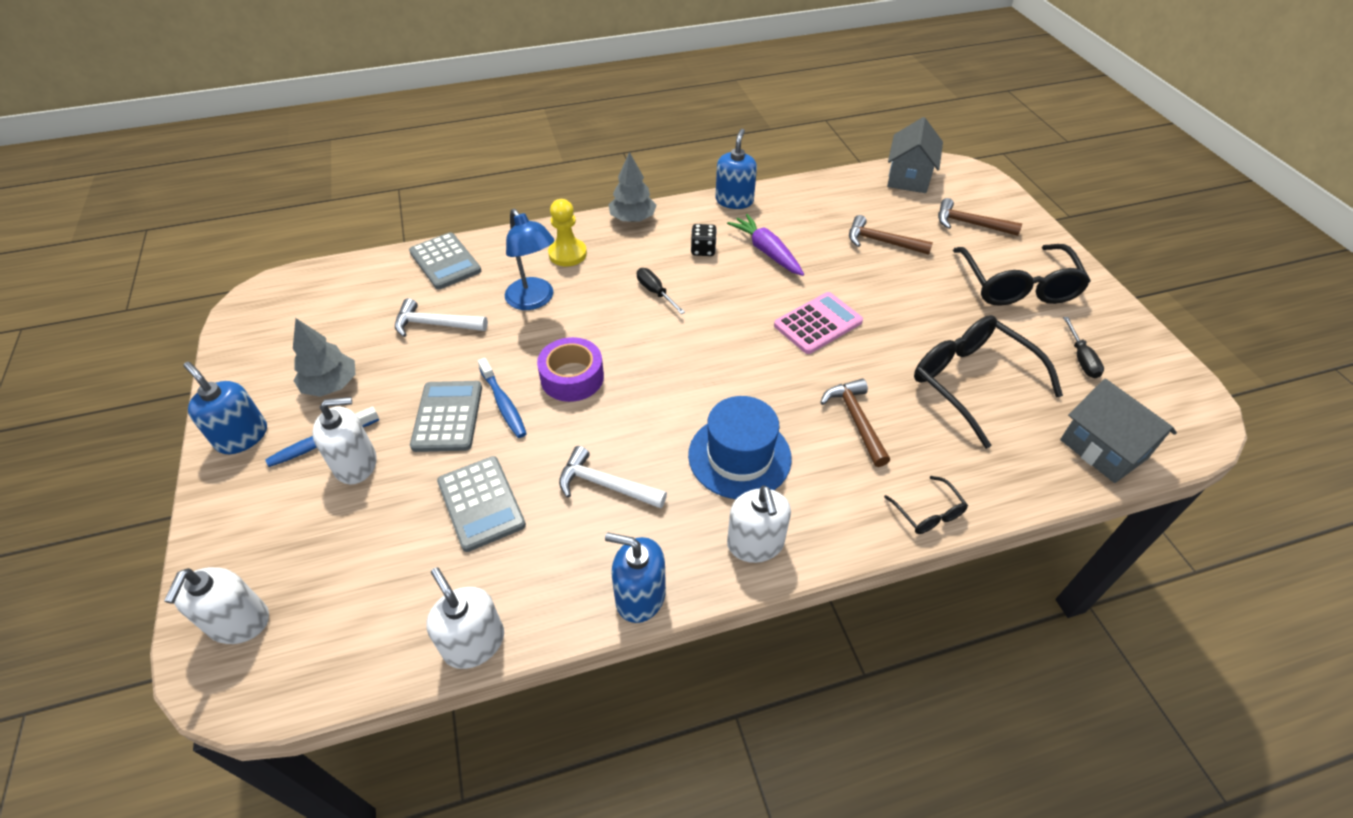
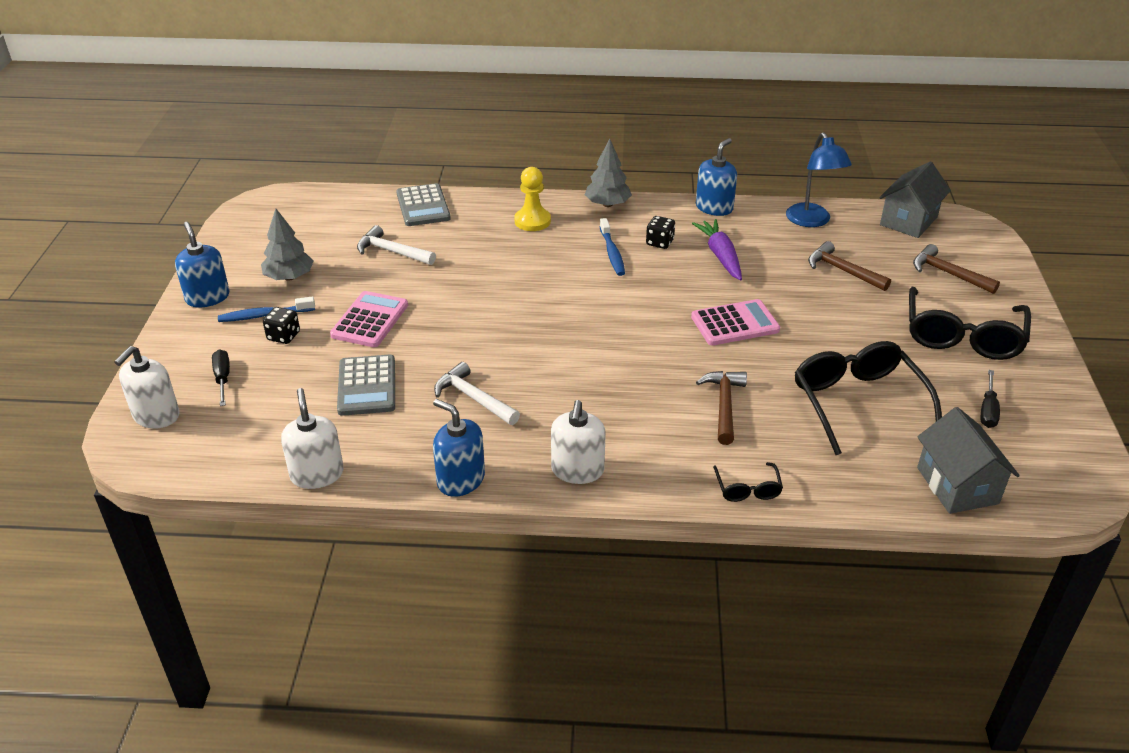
camera: 20 degrees right, 10 degrees down
white soap dispenser [312,397,377,484] -> black dice [263,307,300,344]
grey calculator [410,381,482,452] -> pink calculator [330,291,408,347]
blue toothbrush [478,358,527,438] -> blue toothbrush moved to [600,218,625,276]
blue lamp [505,209,555,310] -> blue lamp moved to [786,132,852,227]
purple tape [537,337,604,402] -> none
black screwdriver [637,268,685,314] -> black screwdriver moved to [212,350,230,406]
blue hat [688,396,792,499] -> none

